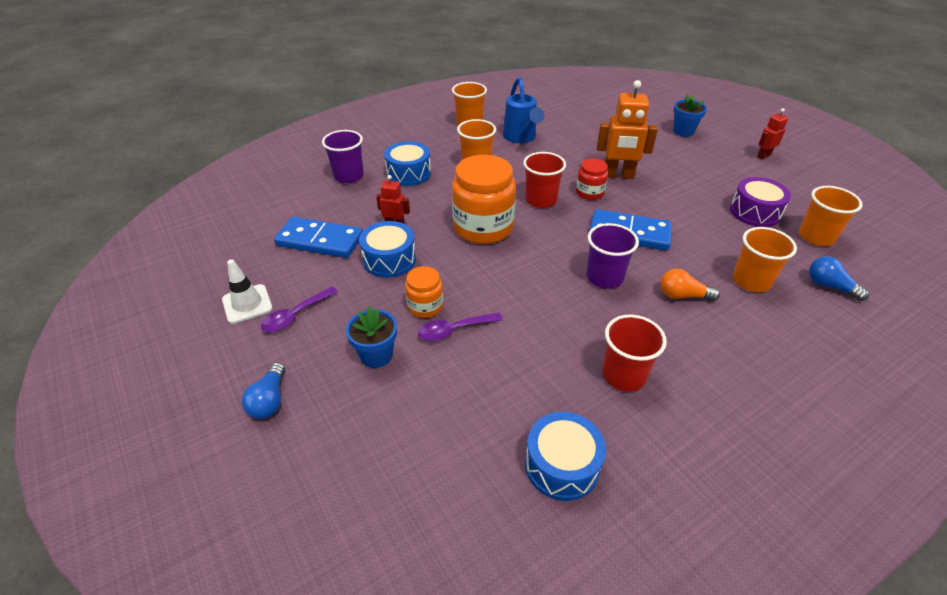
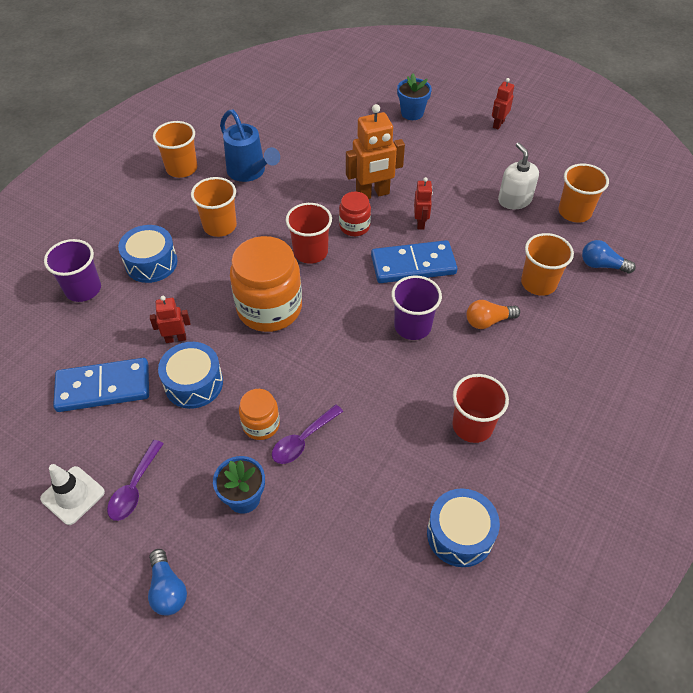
camera: 25 degrees left, 10 degrees up
purple drum [730,177,791,227] -> white soap dispenser [498,143,539,209]
none -> red robot [414,177,433,229]

